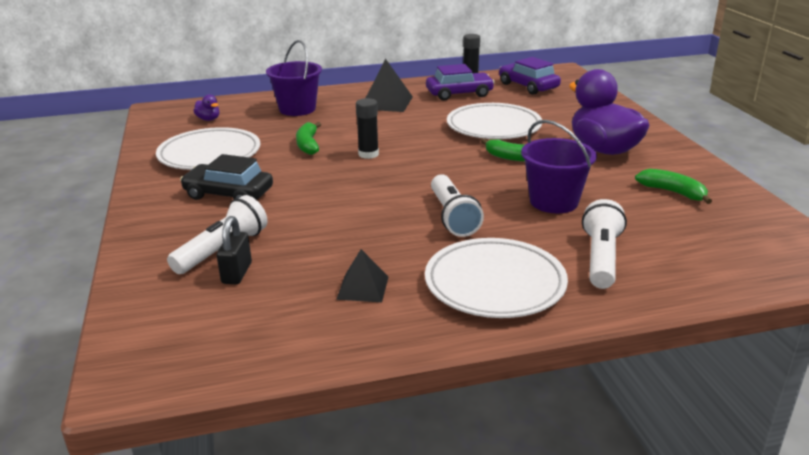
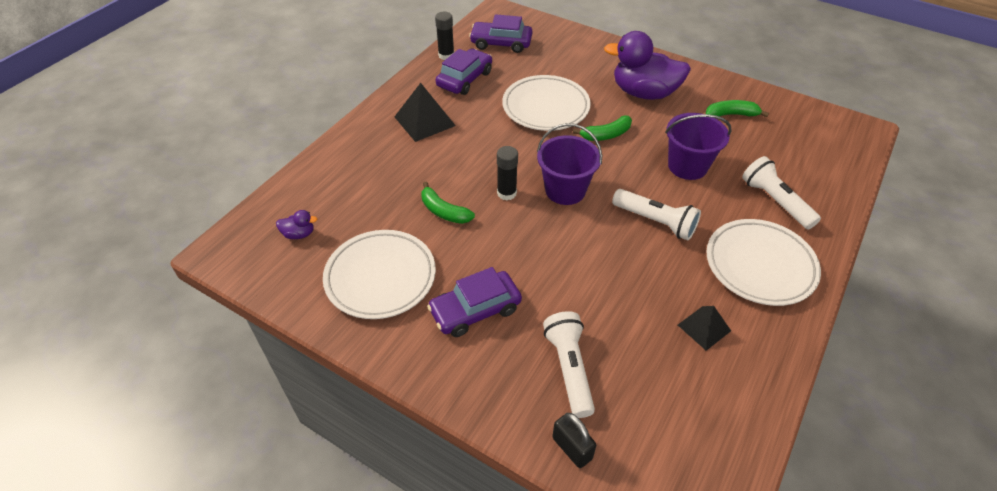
camera: 45 degrees left, 20 degrees up
black car [180,154,273,200] -> purple car [427,267,522,337]
black padlock [217,216,252,284] -> black padlock moved to [552,413,596,468]
purple bucket [266,40,322,116] -> purple bucket moved to [537,123,602,205]

